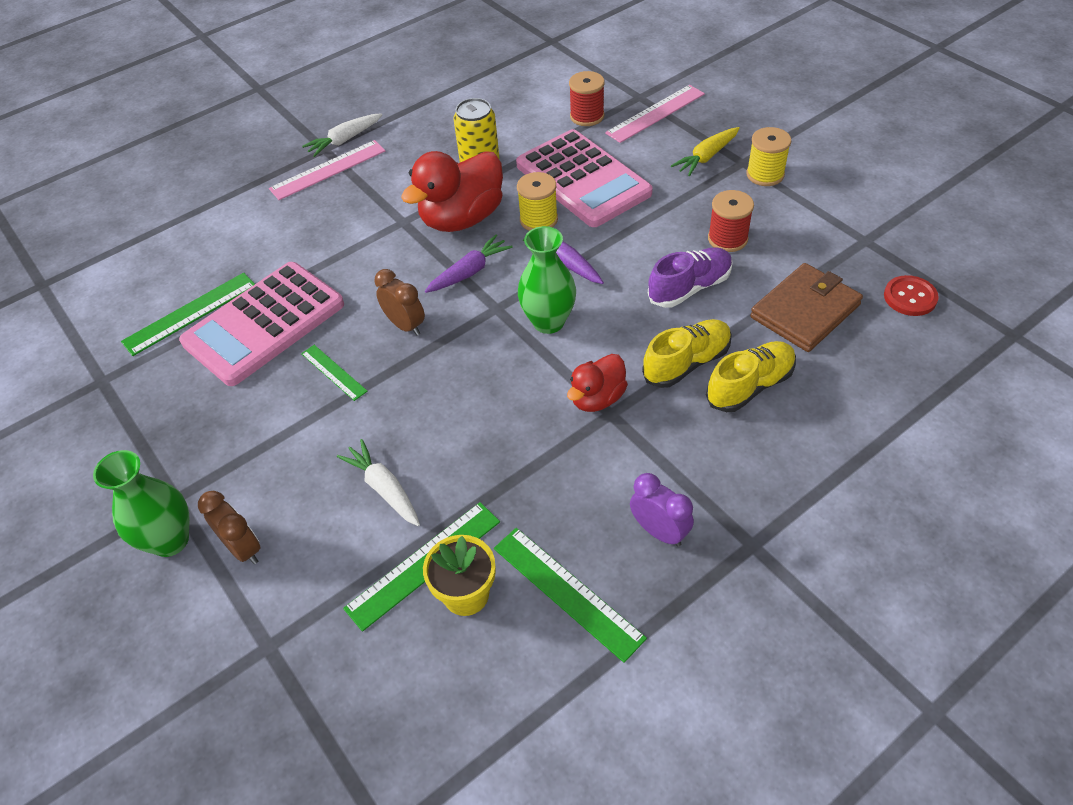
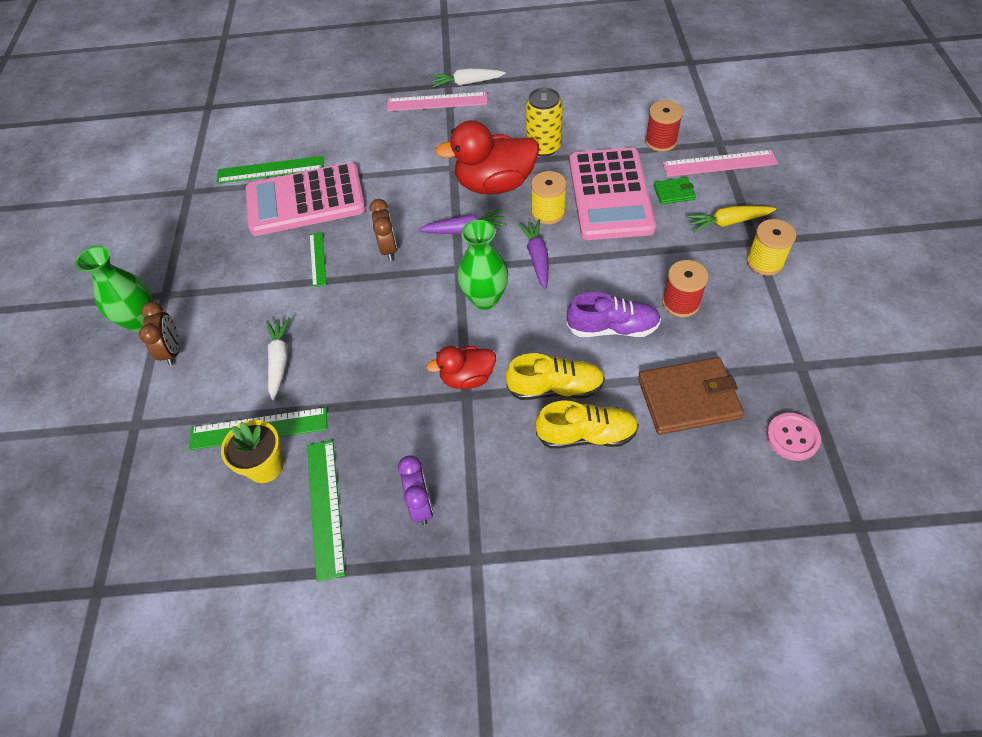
camera: 35 degrees right, 5 degrees up
red button [884,275,939,316] -> pink button [766,413,821,461]
none -> green wallet [654,177,696,205]

